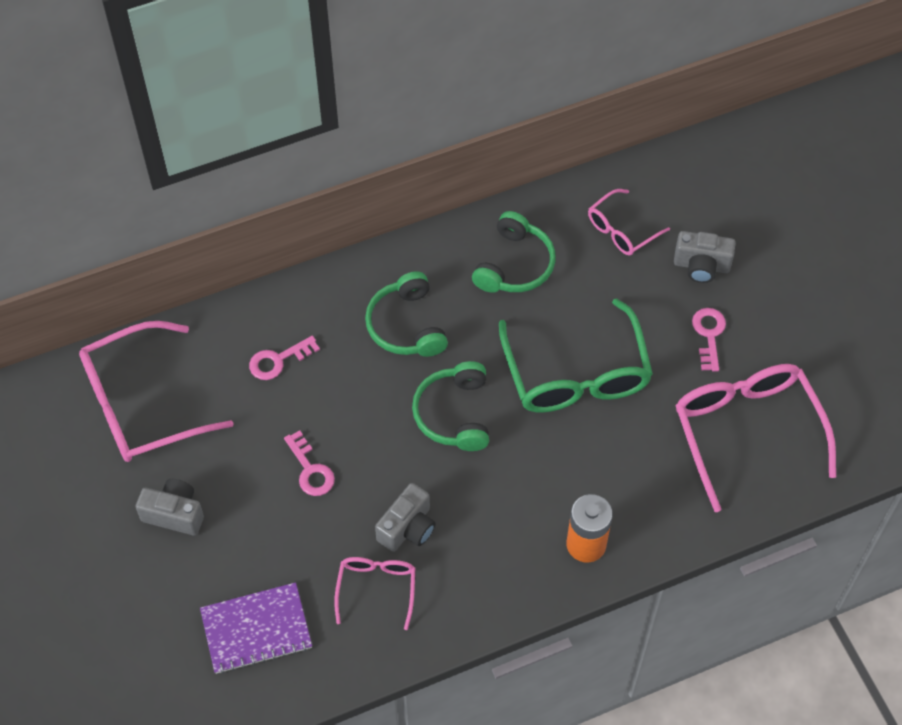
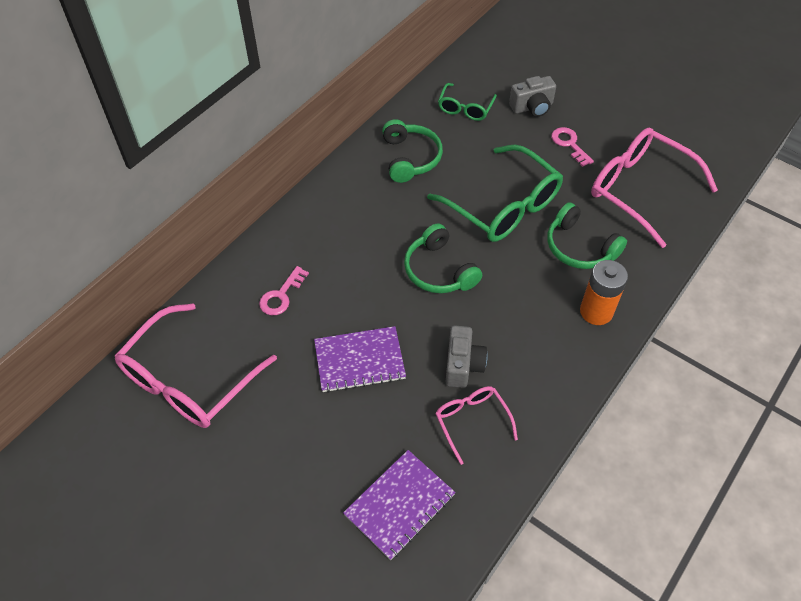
camera: 30 degrees left, 5 degrees down
grey camera [136,479,204,536] -> none
pink key [284,430,335,496] -> purple notebook [314,326,406,393]
green headphones [365,271,448,357] -> green headphones moved to [547,202,627,269]
pink glasses [588,189,670,256] -> green glasses [438,83,497,121]

